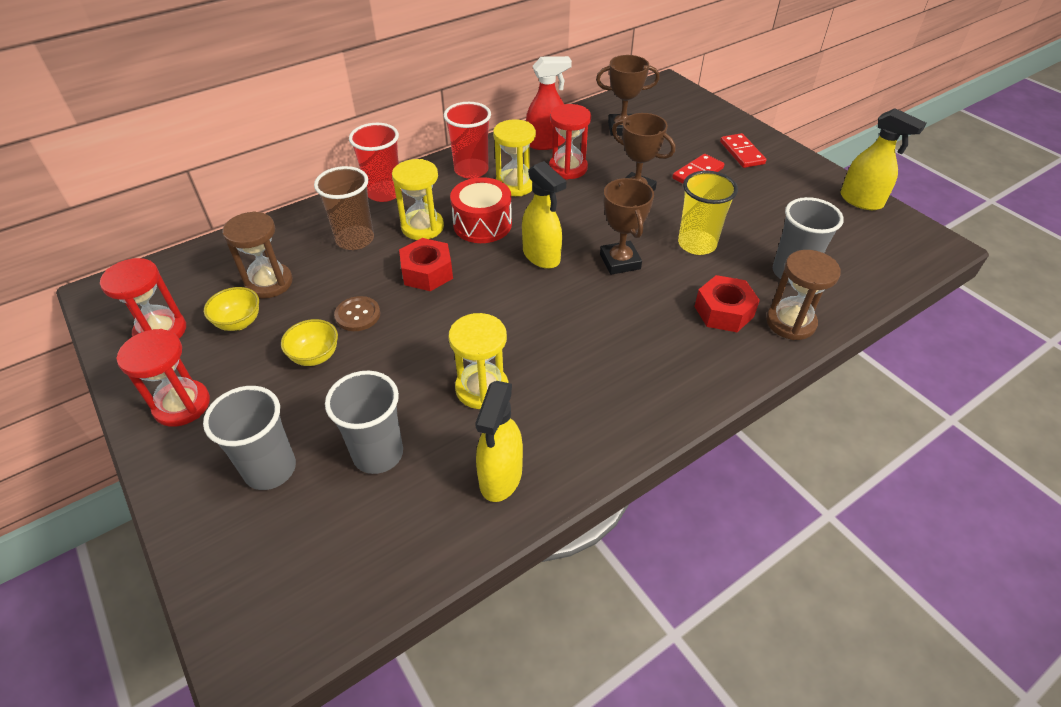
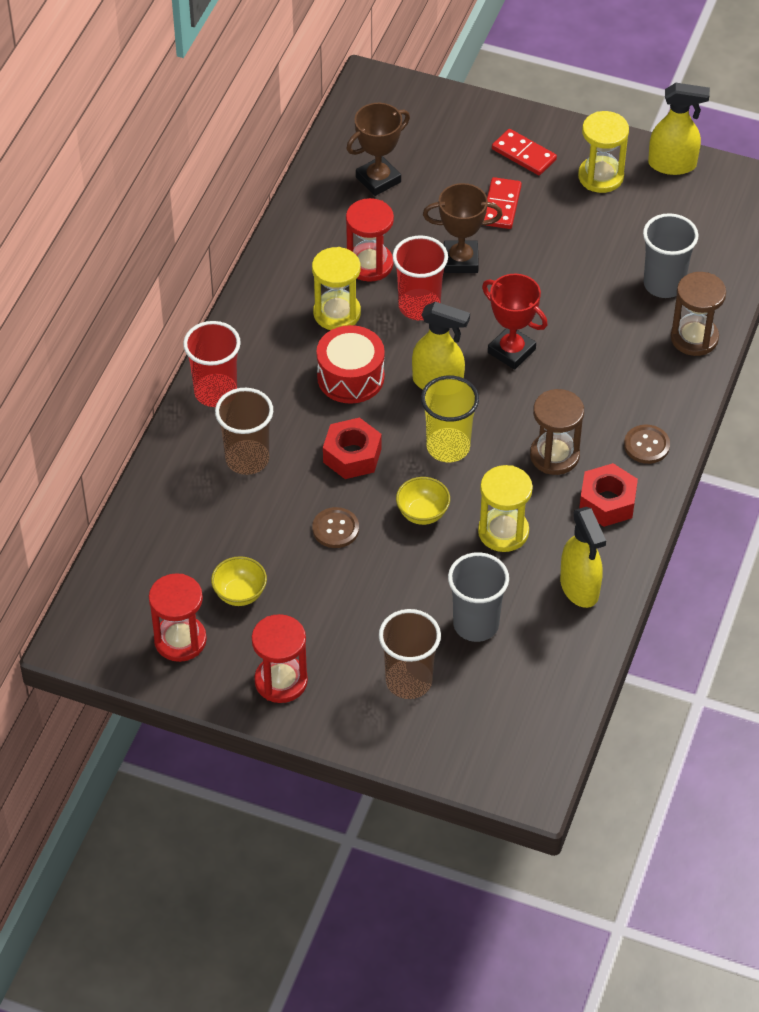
camera: 35 degrees left, 5 degrees up
grey cup [203,386,296,490] -> brown cup [379,609,441,699]
brown hourglass [222,211,293,299] -> brown hourglass moved to [530,389,584,475]
yellow bowl [281,319,338,366] -> yellow bowl moved to [396,477,450,525]
yellow hourglass [392,159,444,240] -> yellow hourglass moved to [578,111,629,193]
red cup [444,102,491,179] -> red cup moved to [392,235,448,320]
red spray bottle [526,56,572,150] -> none
brown trophy [600,178,654,275] -> red trophy [482,274,548,370]
yellow cup [678,171,738,255] -> yellow cup moved to [421,376,479,462]
red nut [694,275,760,332] -> red nut moved to [579,463,638,527]
none -> brown button [624,425,670,464]

